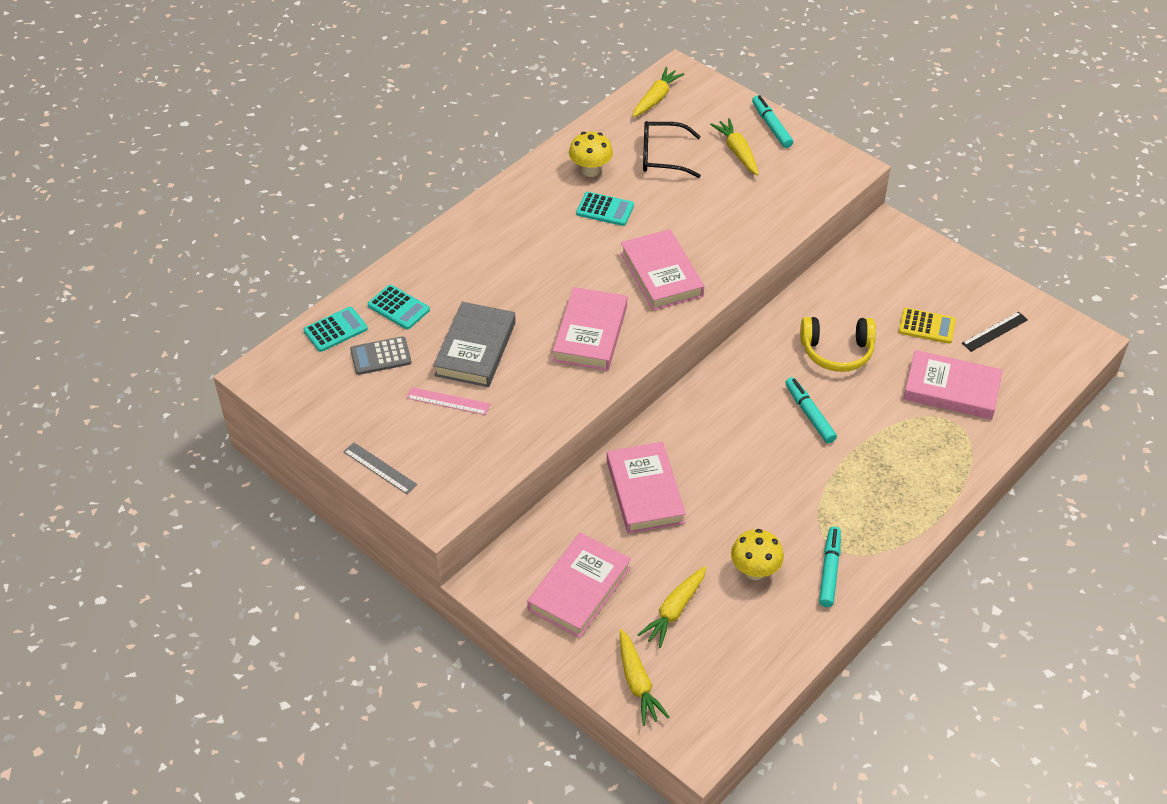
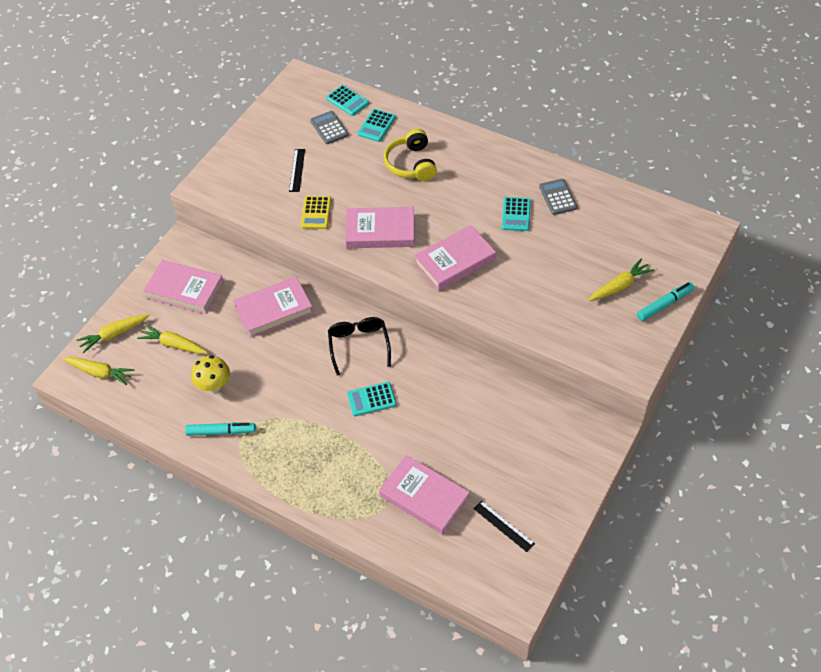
camera: 80 degrees right, 5 degrees up
grey ruler [343,442,417,494] -> none
pink ruler [406,387,490,415] -> black ruler [289,149,305,192]
grey book [433,302,516,387] -> none
yellow mushroom [569,132,613,177] -> grey calculator [539,179,578,215]
yellow carrot [633,67,684,117] -> yellow carrot moved to [63,357,134,385]
black glasses [643,121,701,178] -> black glasses moved to [328,317,391,375]
turquoise marker [785,377,837,443] -> turquoise calculator [347,382,396,416]
yellow headphones [800,317,876,372] -> yellow headphones moved to [384,129,437,181]
yellow calculator [899,308,956,344] -> yellow calculator moved to [301,196,331,229]
pink book [903,350,1003,419] -> pink book turned 60 degrees counterclockwise [379,455,470,534]

